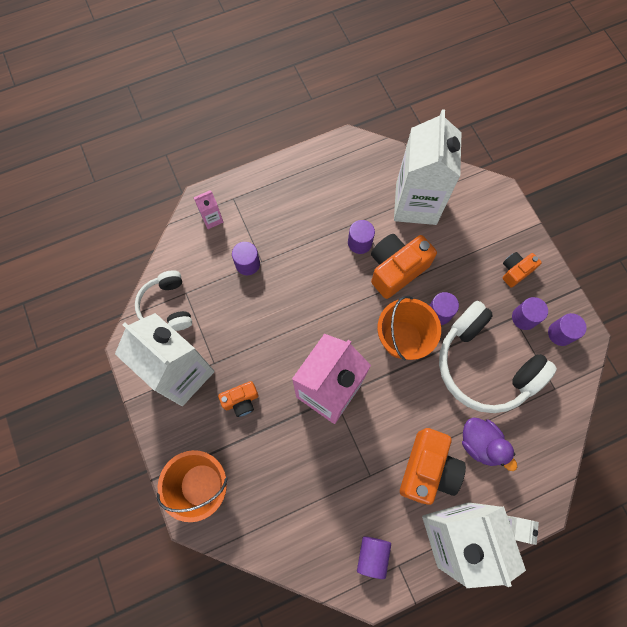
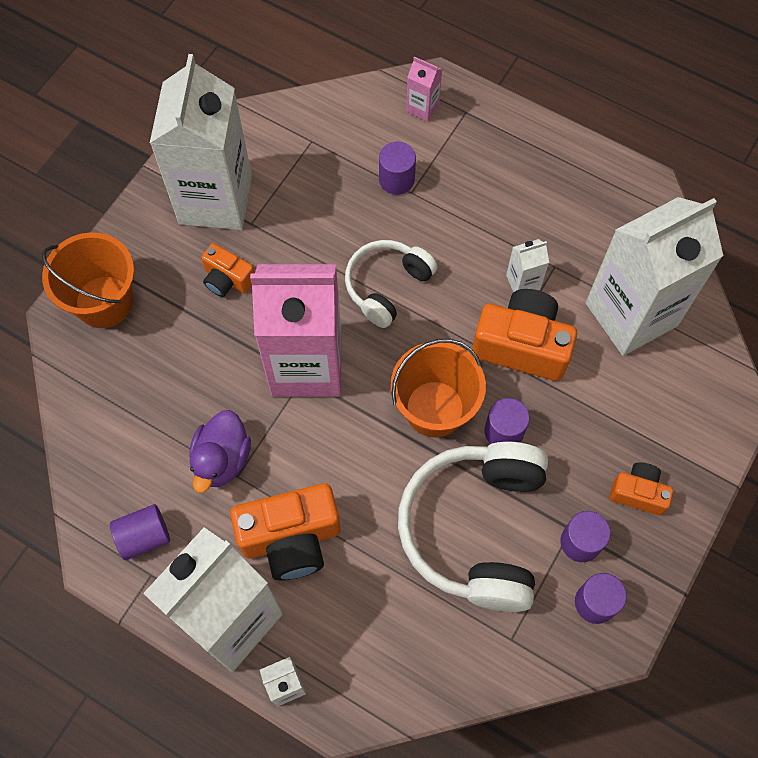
camera: 55 degrees right, 5 degrees down
white headphones [135,270,192,331] -> white headphones moved to [345,240,438,328]
purple cylinder [348,220,375,254] -> white carton [506,239,549,292]
purple duck [462,417,517,471] -> purple duck moved to [189,410,251,493]

